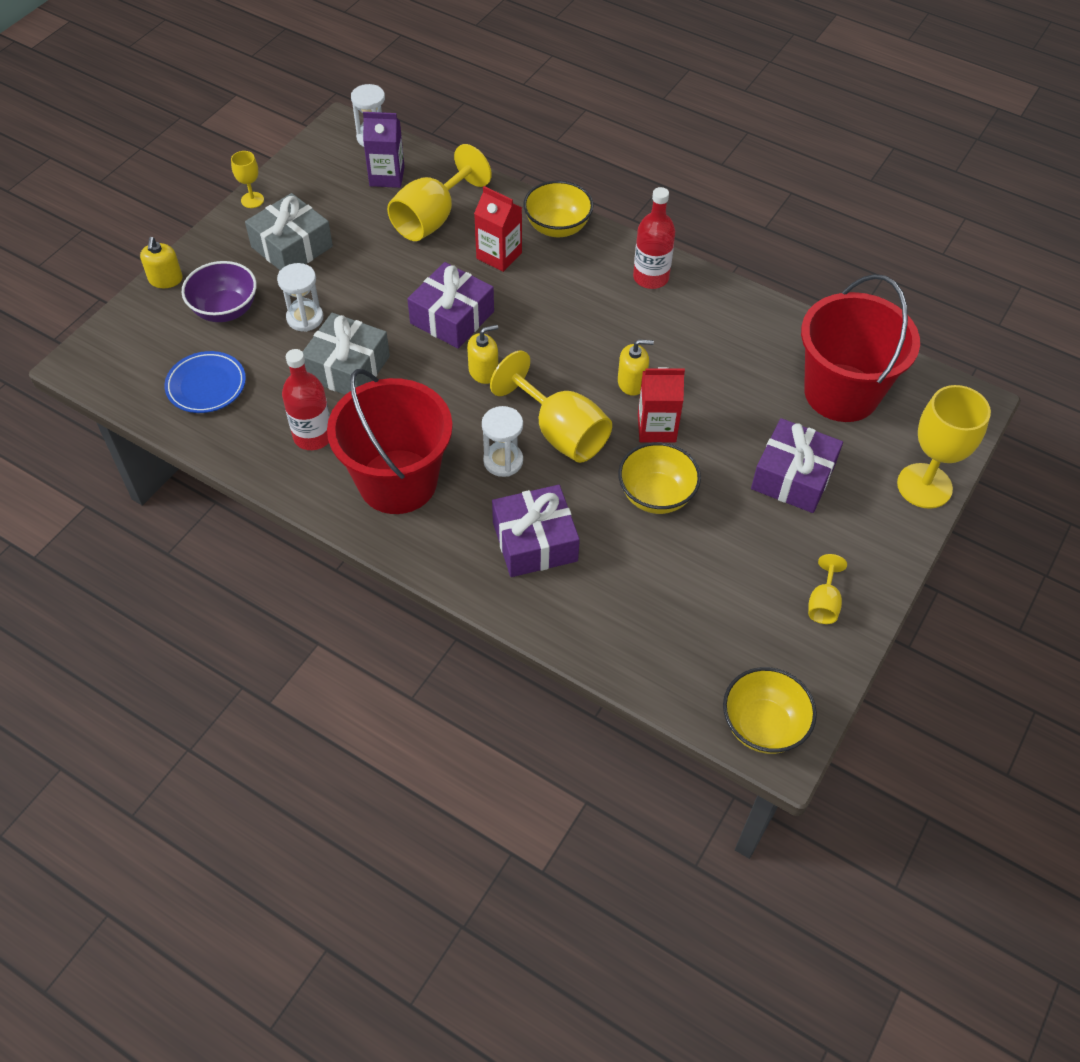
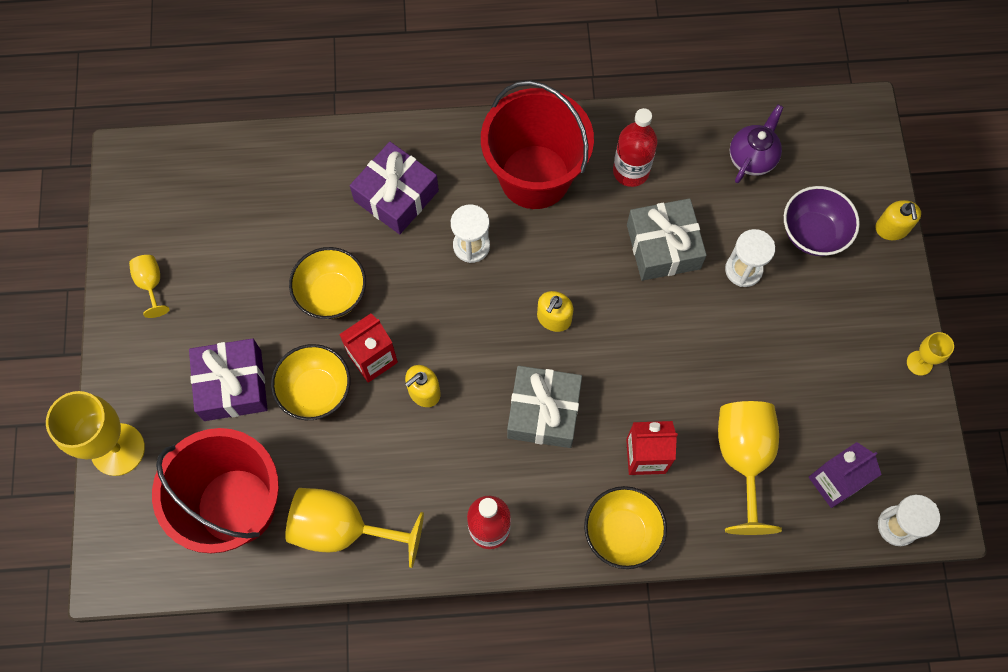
camera: 145 degrees right, 15 degrees up
yellow soap dispenser [140,237,183,288] -> yellow soap dispenser turned 150 degrees counterclockwise [875,200,921,240]
blue plate [164,351,246,413] -> purple teapot [730,104,784,183]
grey gift [245,193,333,270] -> grey gift moved to [507,366,582,448]
purple gift [407,262,494,349] -> none
yellow goblet [490,350,612,463] -> yellow goblet moved to [285,488,424,568]
yellow bowl [723,667,817,754] -> yellow bowl moved to [271,344,351,420]

